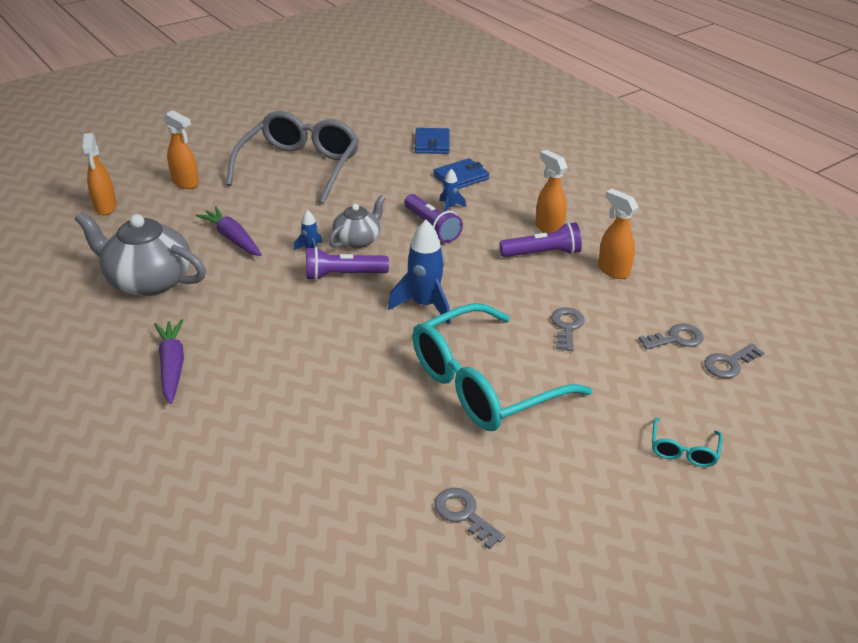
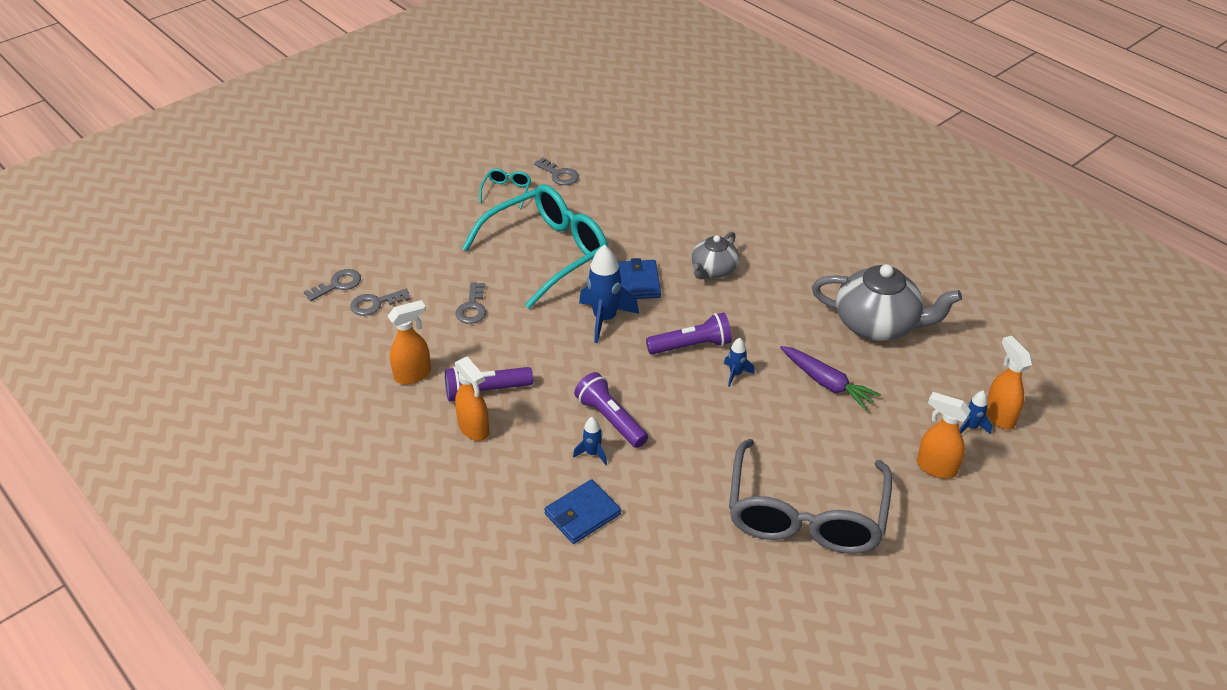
camera: 175 degrees right, 5 degrees up
purple carrot [154,319,184,404] -> none
grey teapot [328,195,385,248] -> grey teapot moved to [692,232,739,279]
blue wallet [415,128,450,154] -> blue wallet moved to [618,258,661,299]
orange spray bottle [598,189,639,279] -> orange spray bottle turned 75 degrees counterclockwise [388,300,431,385]
turquoise glasses [652,418,723,467] -> turquoise glasses moved to [479,169,531,208]
none -> blue rocket [959,391,992,434]

